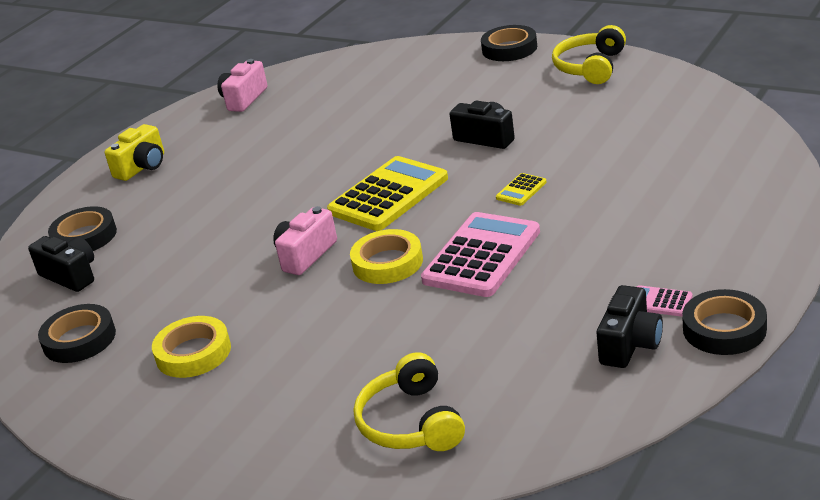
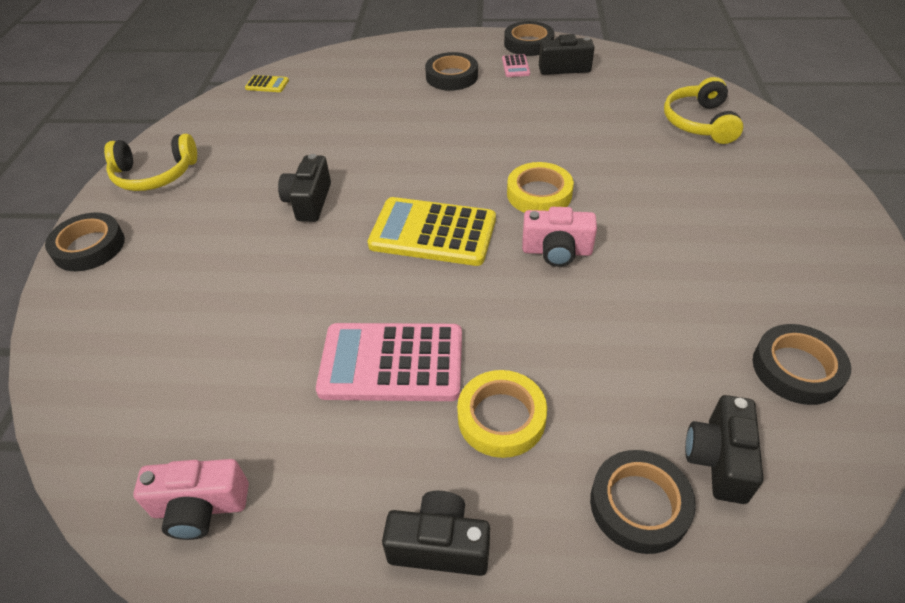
camera: 120 degrees left, 15 degrees up
yellow camera [104,124,164,181] -> black camera [382,491,490,576]
yellow tape [152,316,231,378] -> yellow tape moved to [457,370,547,458]
yellow headphones [354,352,465,451] -> yellow headphones turned 135 degrees clockwise [664,77,743,144]
pink calculator [421,212,540,297] -> pink calculator moved to [316,323,462,401]
yellow calculator [496,173,547,206] -> yellow calculator moved to [245,75,289,92]
none -> black tape [425,52,478,91]

